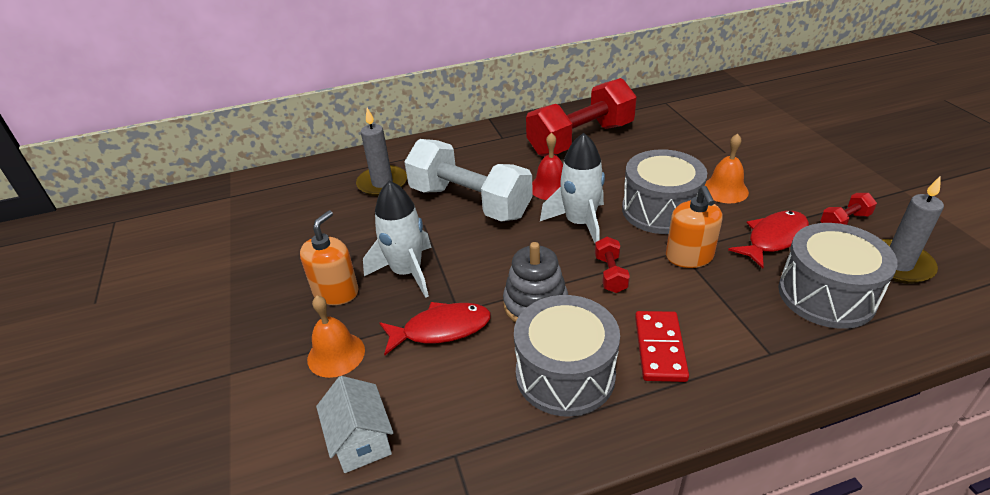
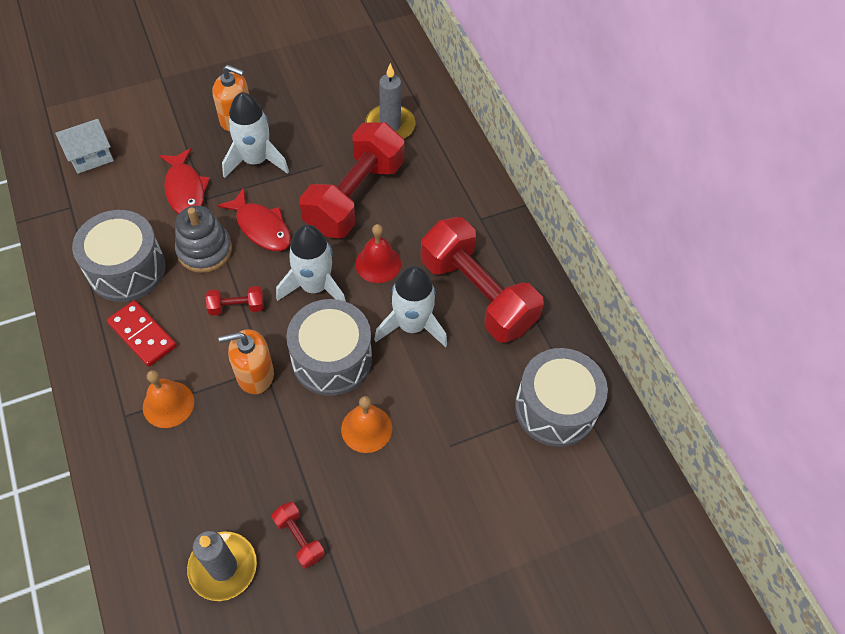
camera: 80 degrees right, 20 degrees up
orange bell [307,296,365,378] -> orange bell moved to [143,370,194,428]
white dumbbell [404,139,533,221] -> red dumbbell [300,122,404,238]
red domino [635,311,689,382] -> red domino turned 45 degrees clockwise [107,300,177,367]
red fish [728,211,809,269] -> red fish moved to [217,188,291,251]
grey drum [778,223,898,329] -> grey drum moved to [515,348,608,447]
none -> white rocket [374,266,447,347]

